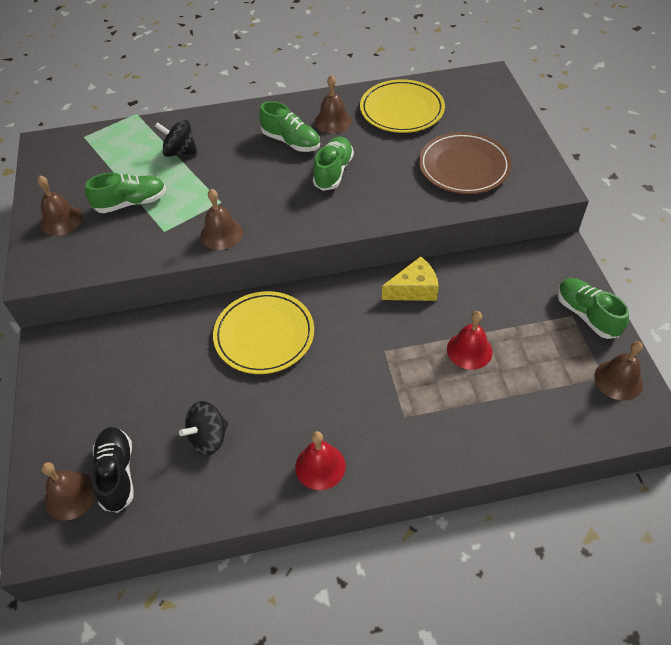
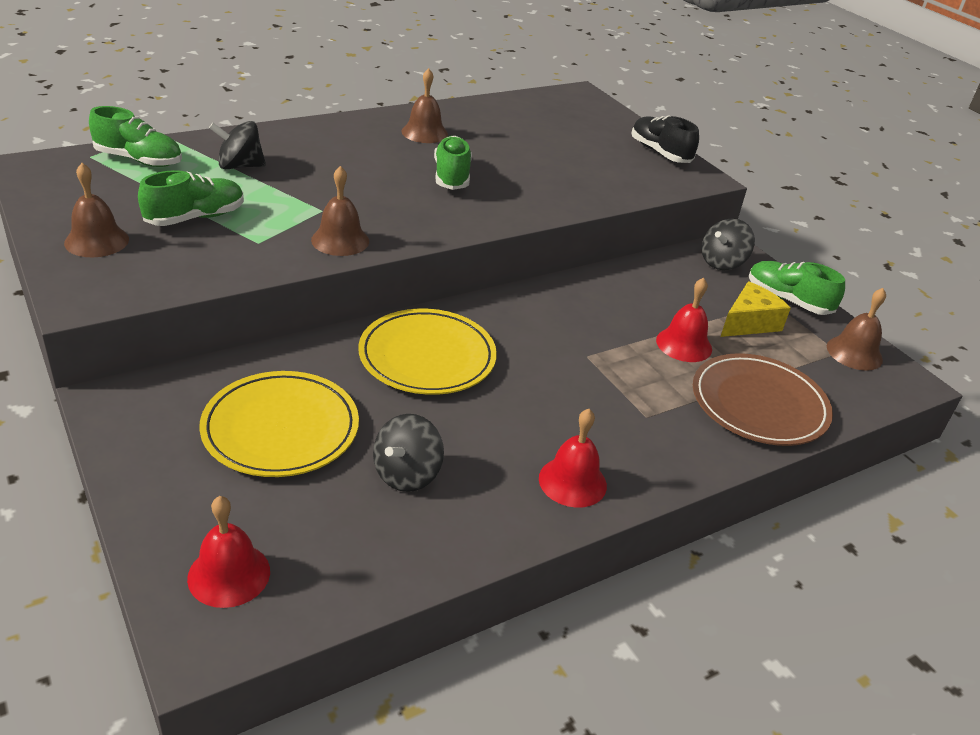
camera: 25 degrees left, 15 degrees down
brown bell [41,462,96,521] -> red bell [187,496,270,608]
black shoe [91,427,134,513] -> black shoe moved to [631,115,699,163]
green shoe [259,101,320,152] -> green shoe moved to [89,106,182,167]
yellow plate [360,79,445,133] -> yellow plate moved to [199,371,359,477]
yellow cheese [382,256,439,301] -> yellow cheese moved to [721,281,791,337]
brown plate [419,132,511,194] -> brown plate moved to [693,353,833,446]
none -> black spinning top [701,218,755,270]

